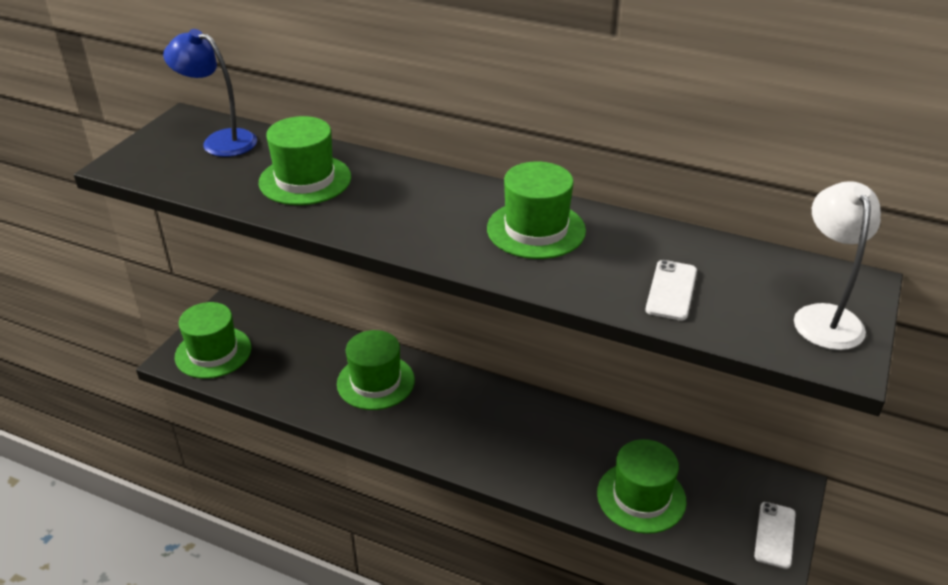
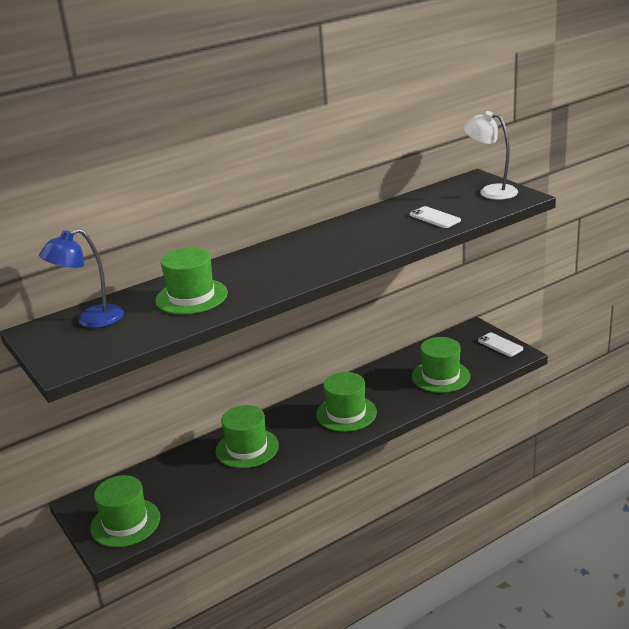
camera: 55 degrees left, 10 degrees down
green hat [487,161,586,259] -> green hat moved to [316,372,377,432]

